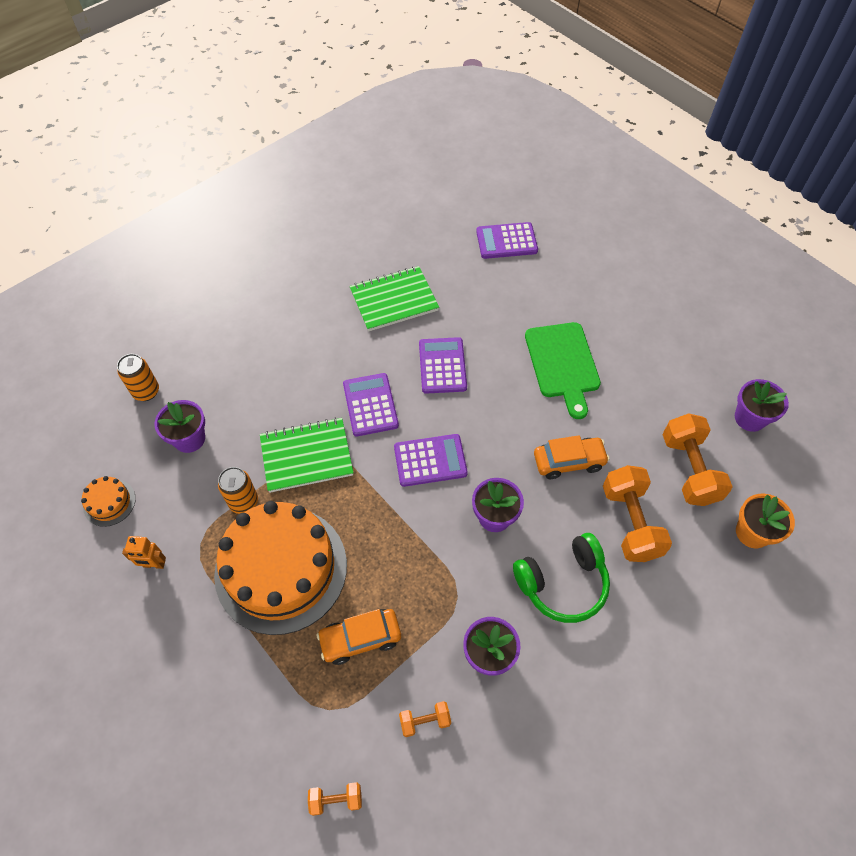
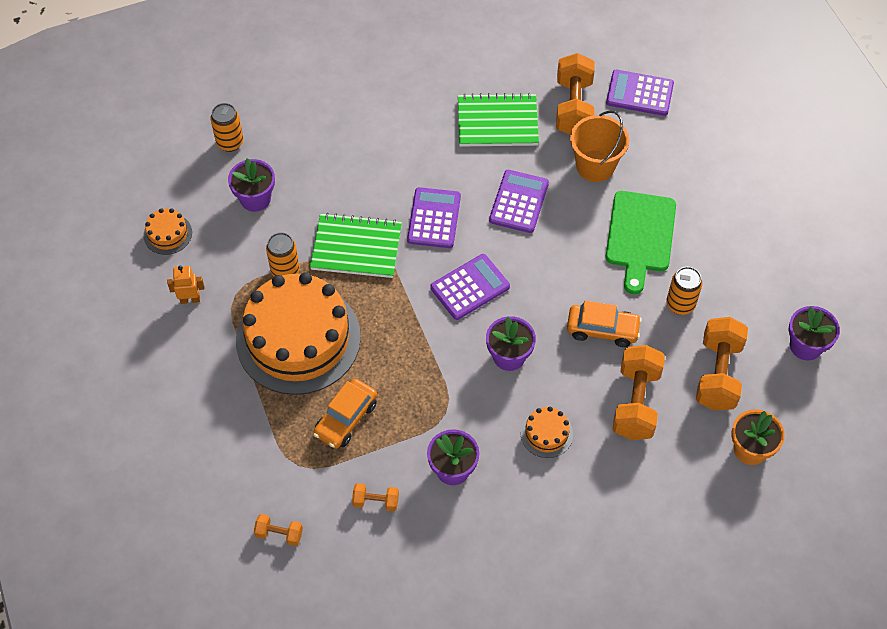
camera: 20 degrees right, 0 degrees up
orange robot [122,536,166,569] -> orange robot turned 150 degrees clockwise [167,265,204,304]
orange car [317,609,401,665] -> orange car turned 60 degrees counterclockwise [313,379,377,449]
purple calculator [394,434,468,487] -> purple calculator turned 45 degrees counterclockwise [430,254,510,320]
green headphones [513,533,610,623] -> orange cake [521,407,573,458]
none -> orange dumbbell [556,53,595,135]
none -> orange bucket [570,111,630,182]
none -> orange can [666,267,702,315]

